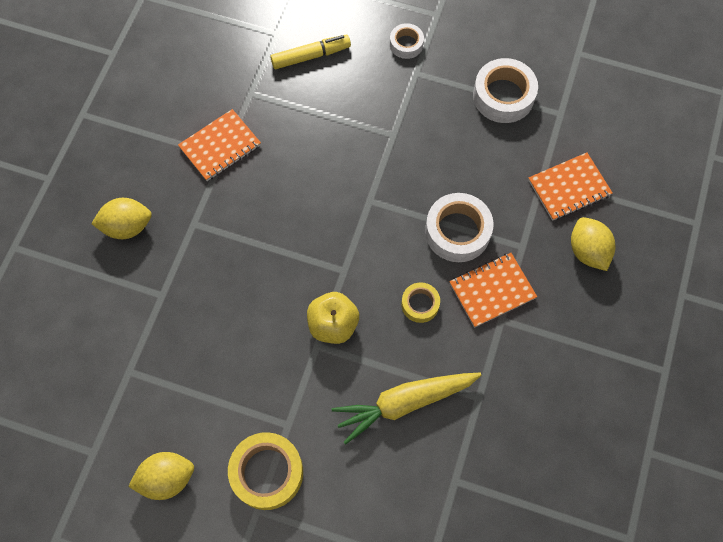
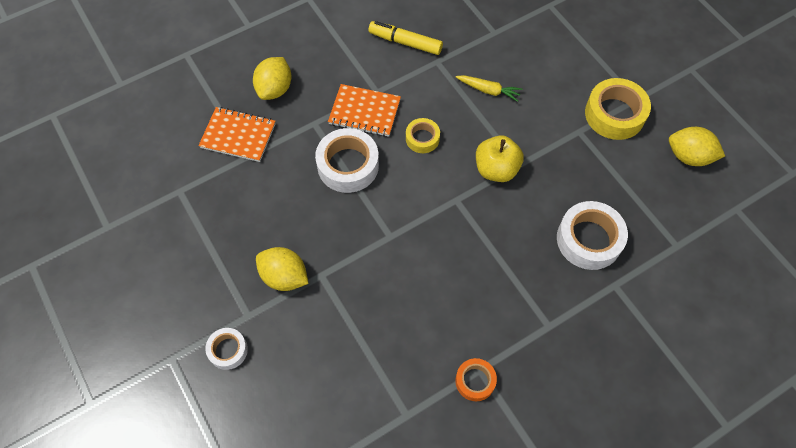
camera: 140 degrees left, 5 degrees down
yellow lemon [91,198,152,239] -> yellow lemon moved to [256,247,309,291]
orange notebook [178,109,261,181] -> orange tape [455,358,497,401]
yellow marker [270,35,351,69] -> yellow marker moved to [368,21,443,55]
yellow carrot [332,373,481,445] -> yellow carrot [456,75,522,102], size x0.53
white tape [473,58,538,123] -> white tape moved to [557,201,628,270]

